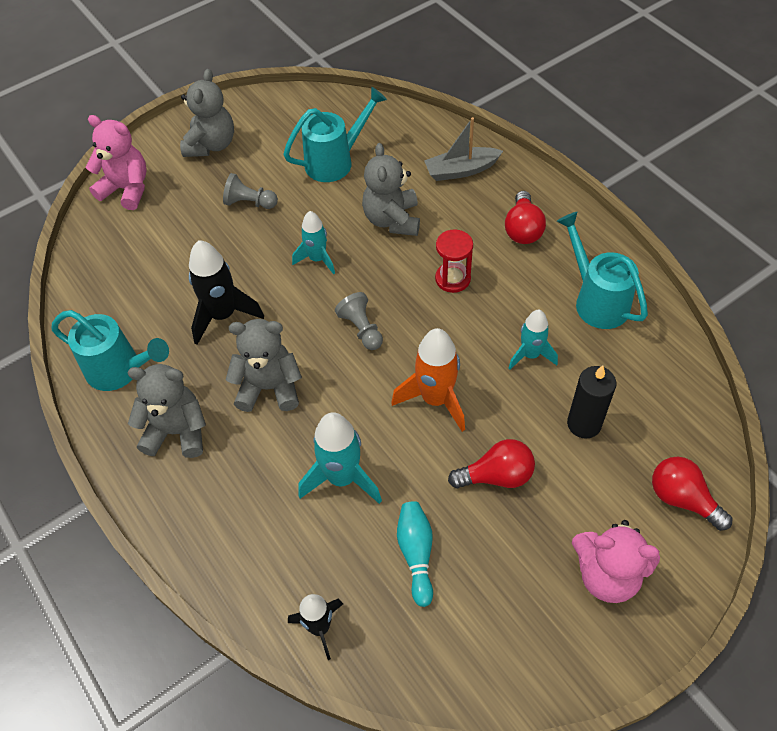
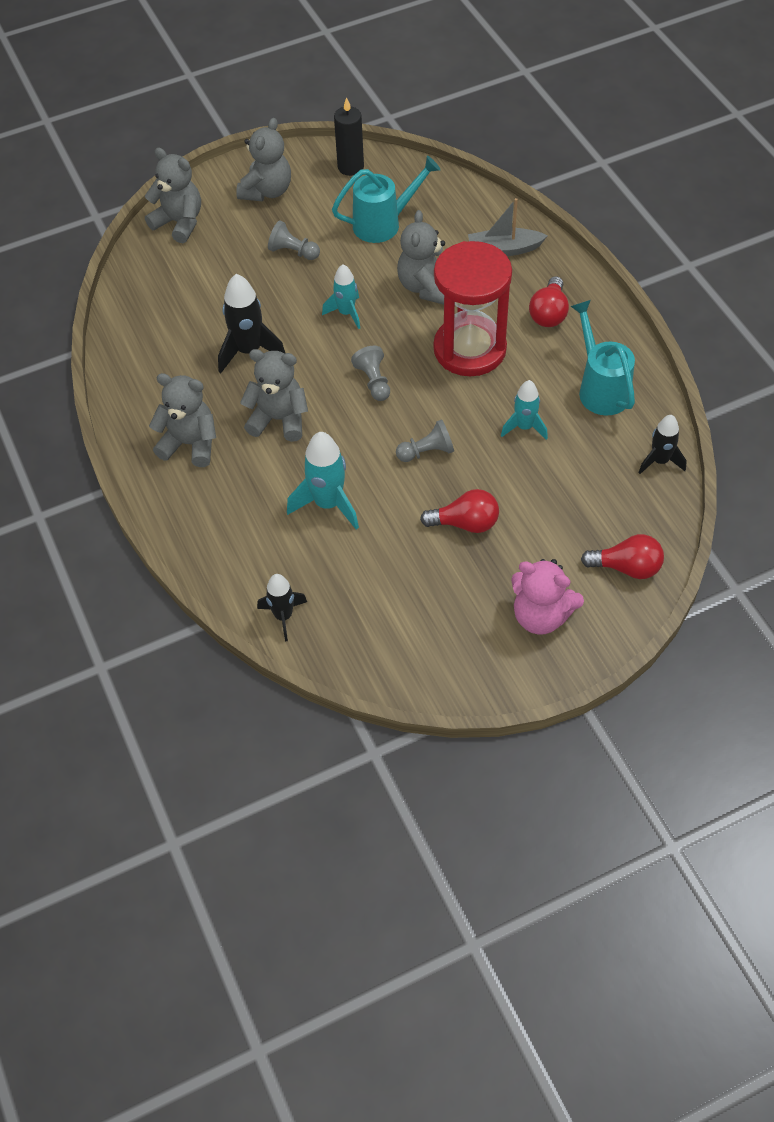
camera: 10 degrees right, 0 degrees up
turquoise watering can [52,310,169,391] -> none
pink teddy bear [86,115,146,210] -> grey teddy bear [145,148,201,243]
orange rocket [391,328,465,432] -> grey pawn [396,419,454,462]
turquoise bowling pin [397,501,433,607] -> none
red hourglass [435,230,473,293] -> red hourglass [433,241,512,376], size x2.14
black candle [567,365,616,439] -> black candle moved to [334,97,364,176]
red light bulb [652,457,732,531] -> red light bulb turned 135 degrees clockwise [581,534,664,579]
none -> black rocket [638,415,687,474]

